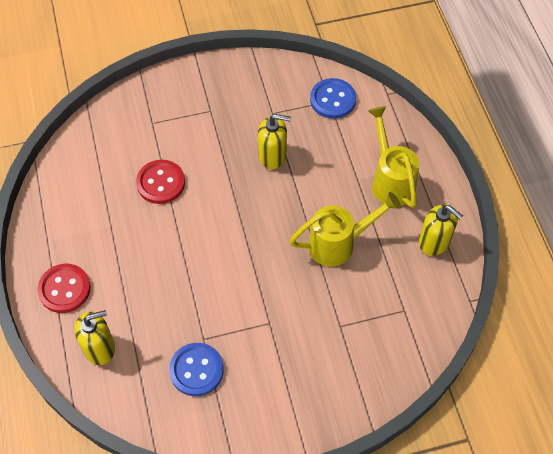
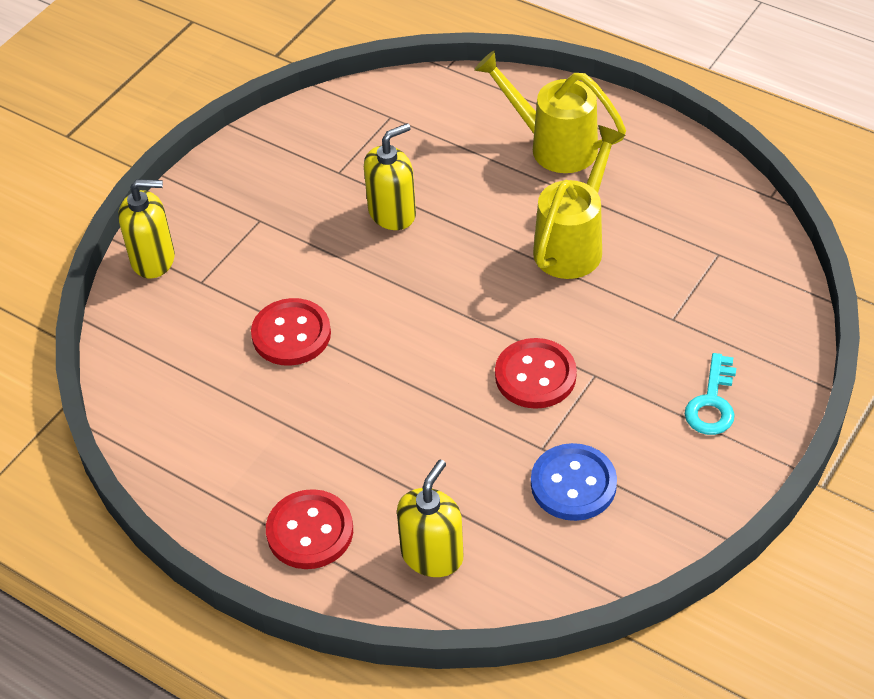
camera: 40 degrees left, 10 degrees down
blue button [310,78,356,119] -> none
yellow soap dispenser [419,204,463,256] -> yellow soap dispenser moved to [118,179,175,279]
none -> red button [495,338,577,409]
none -> turquoise key [685,353,736,435]

